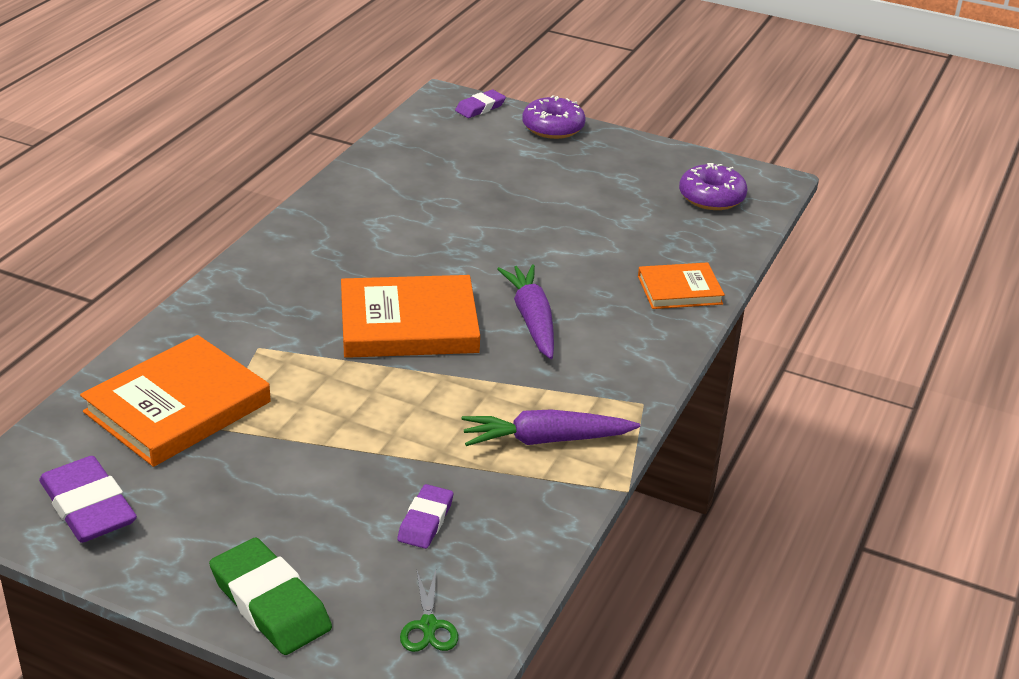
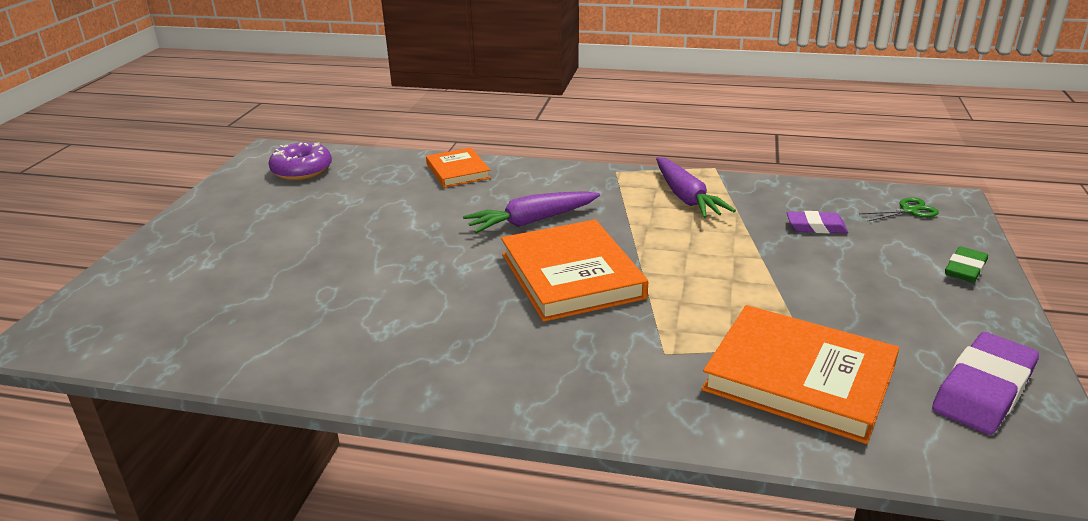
camera: 100 degrees left, 5 degrees down
green eraser [209,538,332,655] -> green eraser [945,246,988,282], size x0.59
purple eraser [455,90,506,118] -> none
purple donut [522,95,586,139] -> none

